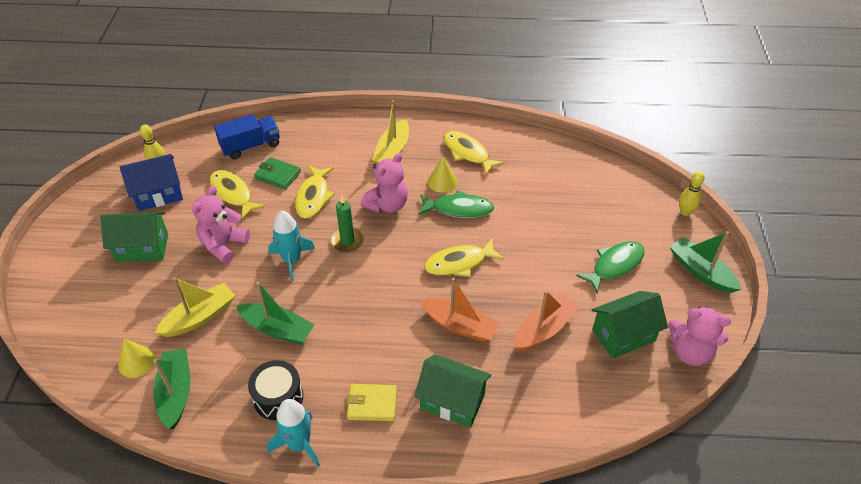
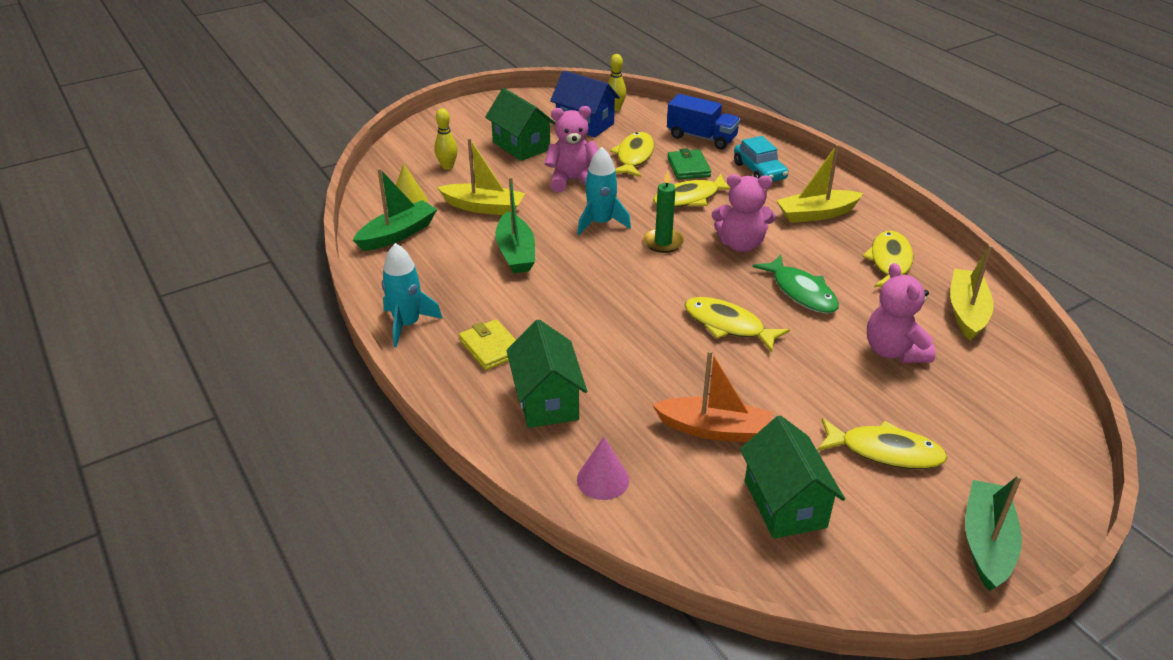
camera: 55 degrees right, 10 degrees down
black drum [248,360,303,420] -> none
orange boat [419,278,500,342] -> none
yellow cone [428,157,457,193] -> none
green fish [576,241,645,294] -> yellow fish [817,418,948,469]
green house [591,291,668,359] -> green house turned 45 degrees clockwise [740,415,845,539]
pink teddy bear [668,306,731,366] -> pink teddy bear moved to [867,263,936,363]
yellow bowling pin [679,171,705,216] -> yellow bowling pin moved to [434,108,458,170]
none -> pink cone [577,437,629,500]
none -> turquoise car [734,136,788,182]
none -> yellow boat [950,245,994,341]

